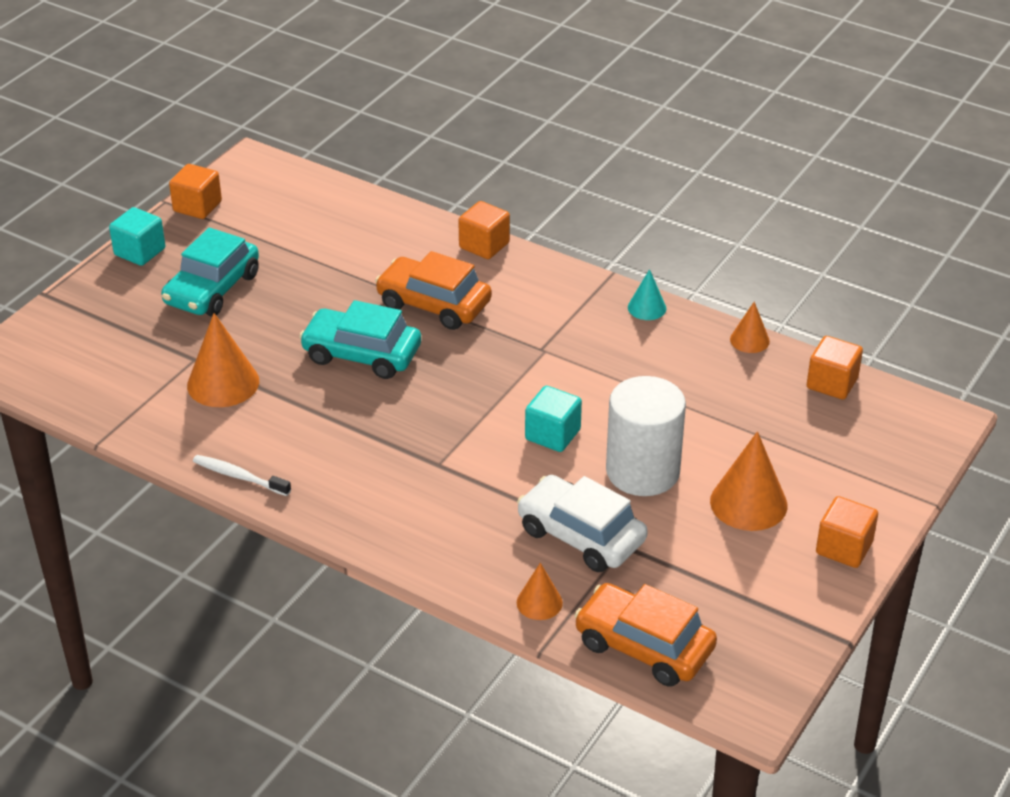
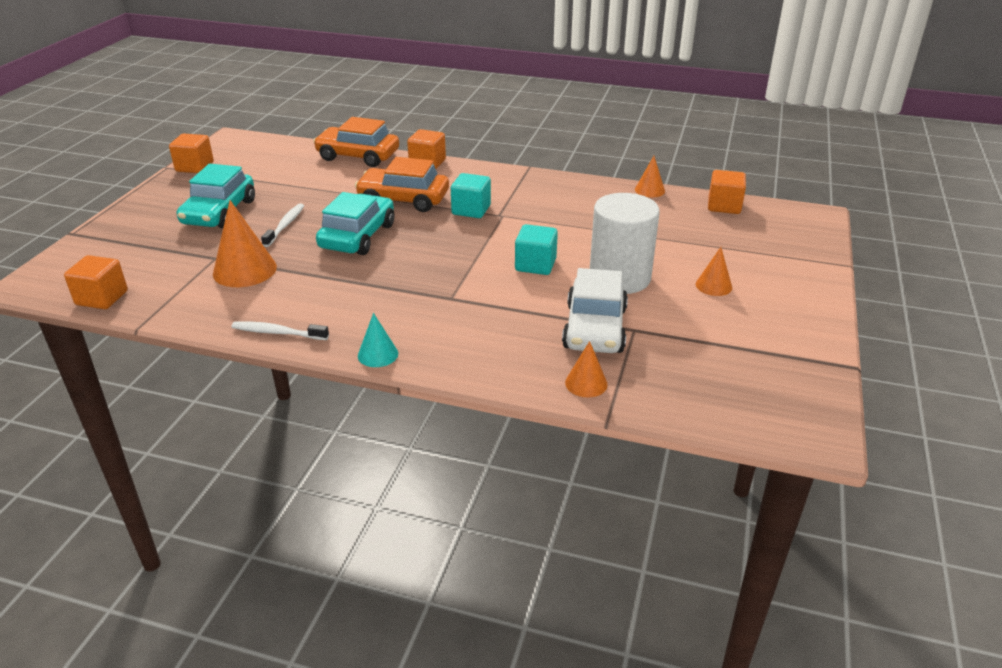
camera: 15 degrees left, 5 degrees down
turquoise cube [109,207,165,266] -> turquoise cube moved to [451,173,491,218]
turquoise car [299,300,421,379] -> turquoise car turned 105 degrees clockwise [316,192,394,255]
white car [517,475,648,572] -> white car turned 105 degrees counterclockwise [562,268,628,353]
orange car [574,583,717,687] -> orange car moved to [313,117,399,167]
turquoise cone [628,269,666,320] -> turquoise cone moved to [358,313,398,367]
orange cone [710,431,787,531] -> orange cone [696,247,732,296], size x0.57
orange cube [816,496,878,568] -> orange cube moved to [64,255,128,309]
none -> white toothbrush [261,204,304,247]

